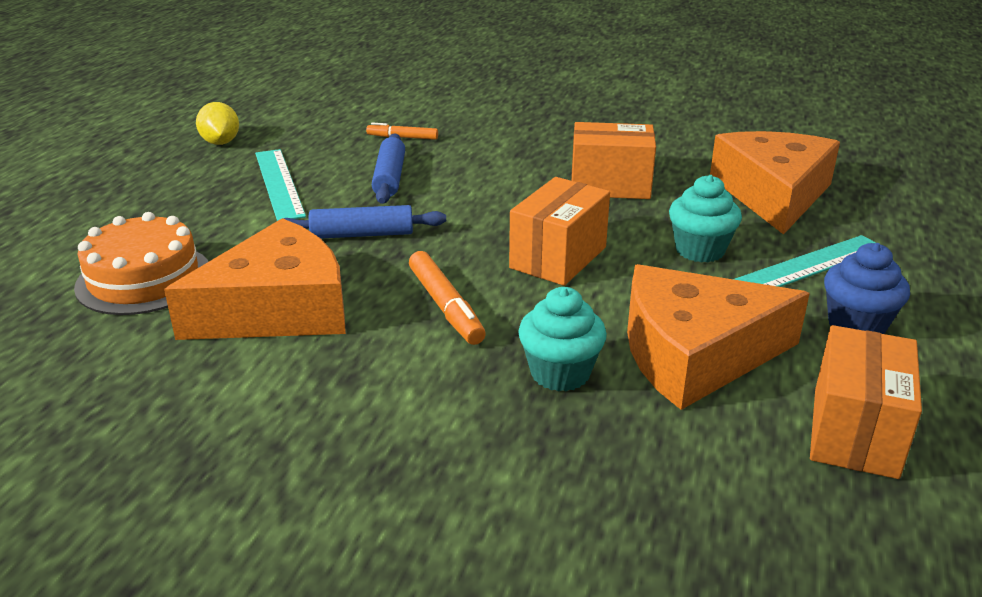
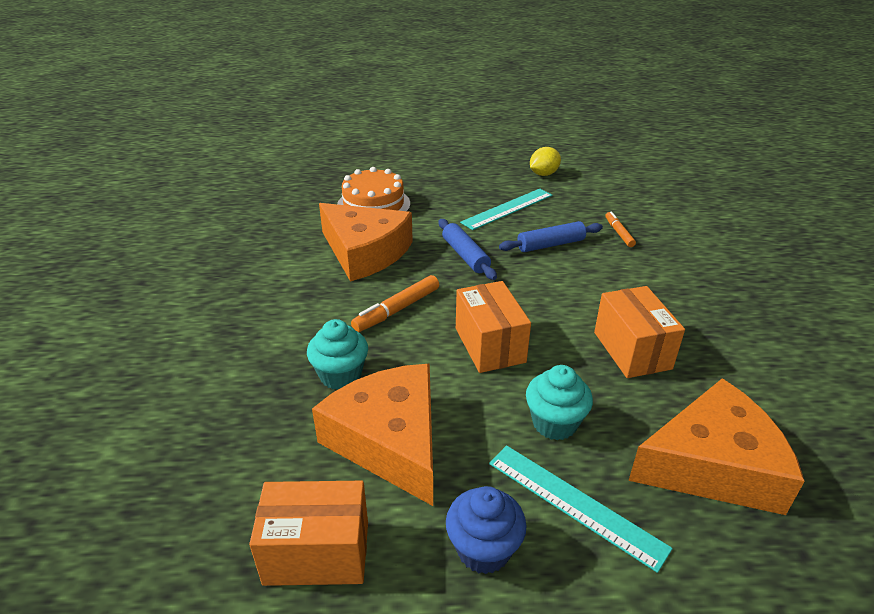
camera: 70 degrees right, 5 degrees up
orange box [509,177,610,286] -> orange box turned 60 degrees clockwise [456,281,531,373]

